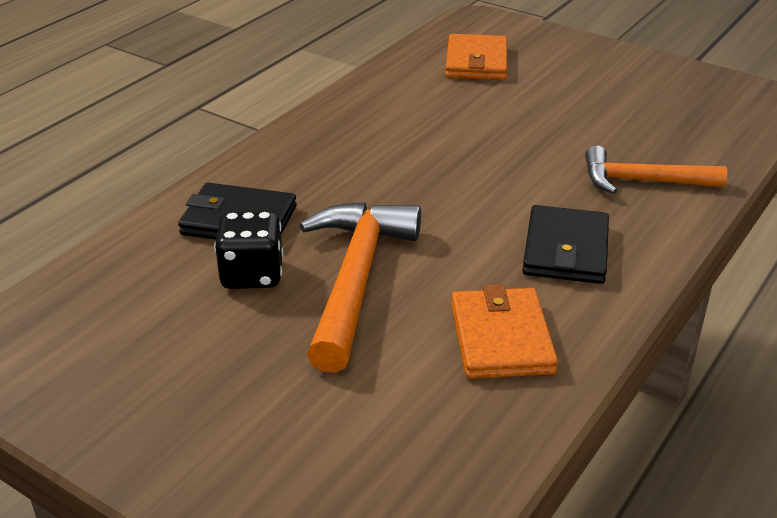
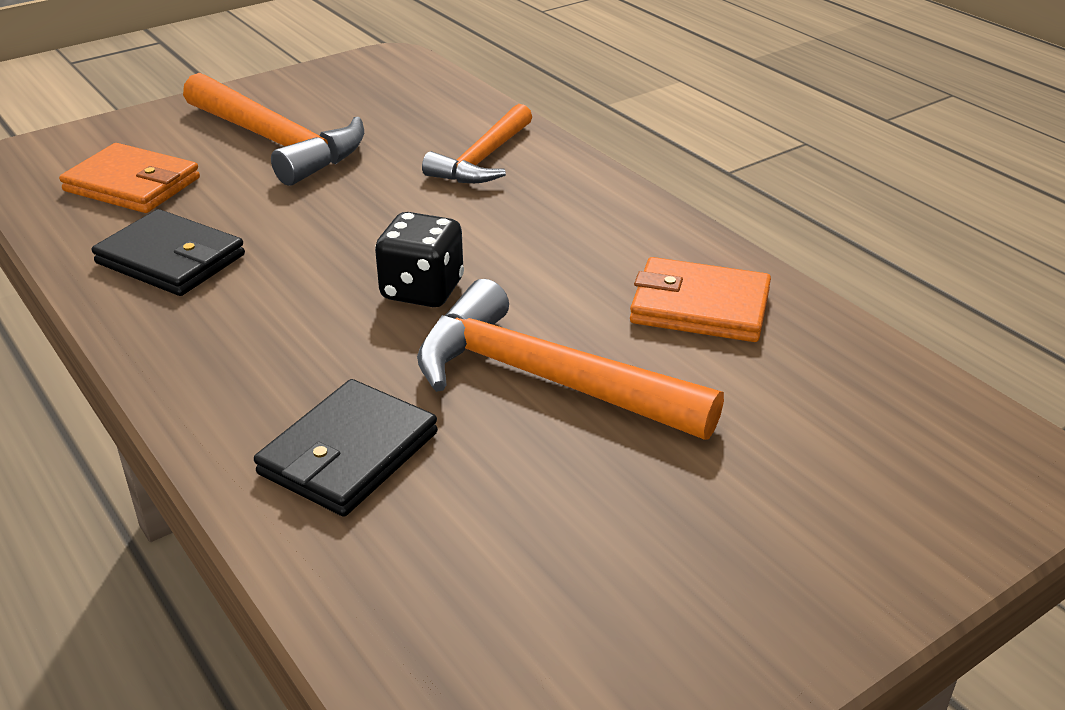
camera: 70 degrees left, 0 degrees up
black dice [214,211,283,289] -> black dice moved to [375,212,464,307]
black wallet [523,205,609,284] -> black wallet moved to [92,209,245,296]
none -> orange hammer [183,73,364,186]

